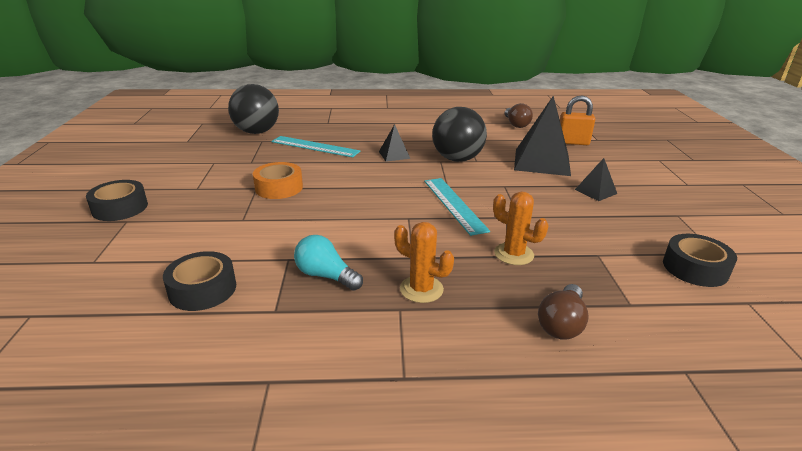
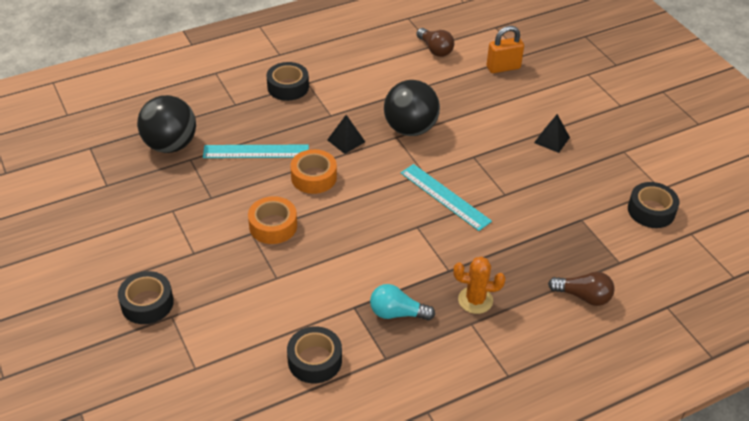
camera: 25 degrees left, 15 degrees up
orange cactus [493,191,548,265] -> none
black pyramid [514,96,571,176] -> none
brown light bulb [538,284,589,340] -> brown light bulb turned 75 degrees counterclockwise [548,272,614,306]
none -> black tape [266,62,309,101]
none -> orange tape [291,149,337,194]

